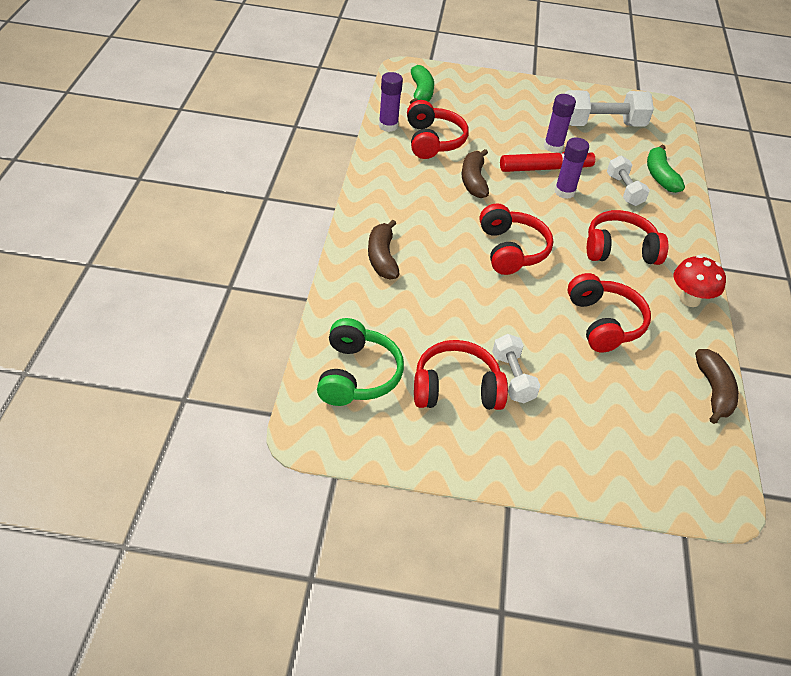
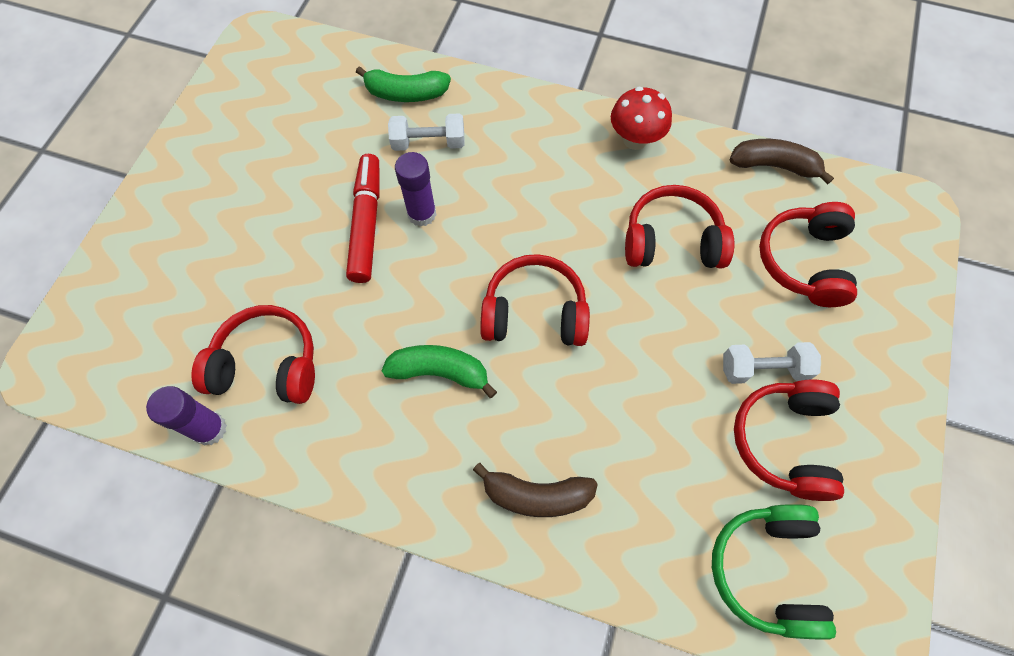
camera: 75 degrees left, 20 degrees up
green headphones [317,318,404,406] -> green headphones turned 105 degrees counterclockwise [712,504,836,640]
green banana [410,65,434,104] -> green banana moved to [382,345,497,398]
brown banana [462,149,489,198] -> none
purple glue stick [544,94,576,153] -> none
white dumbbell [565,90,654,127] -> none
red headphones [587,210,668,265] -> red headphones moved to [759,202,857,307]

